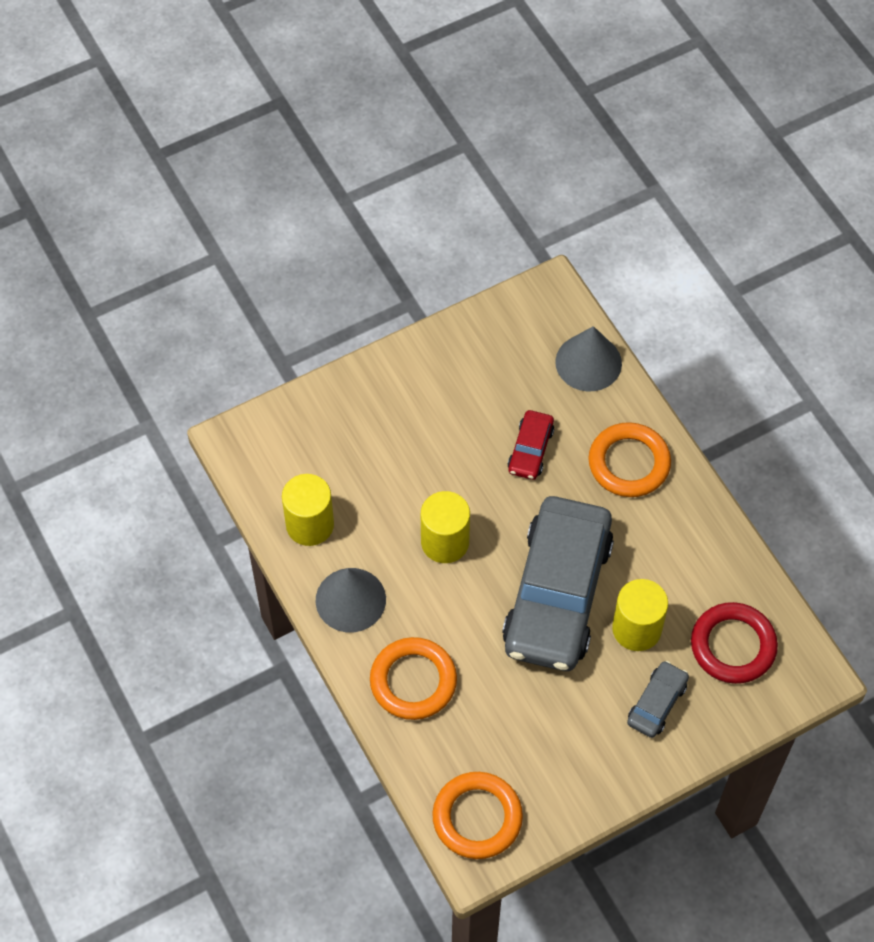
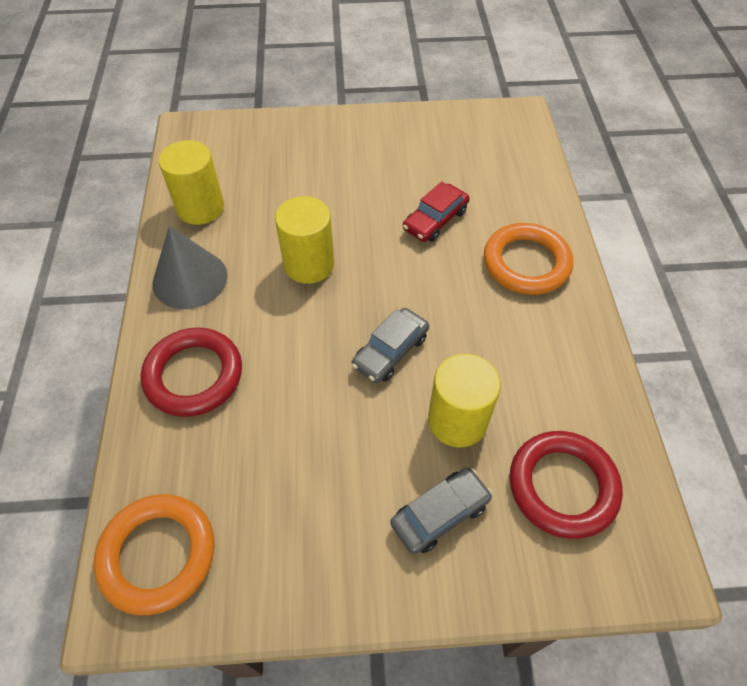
camera: 25 degrees right, 5 degrees down
orange ring [370,637,457,720] -> red ring [141,327,242,417]
grey car [502,496,614,671] -> grey car [352,308,429,383], size x0.43
grey cone [555,326,622,391] -> none

